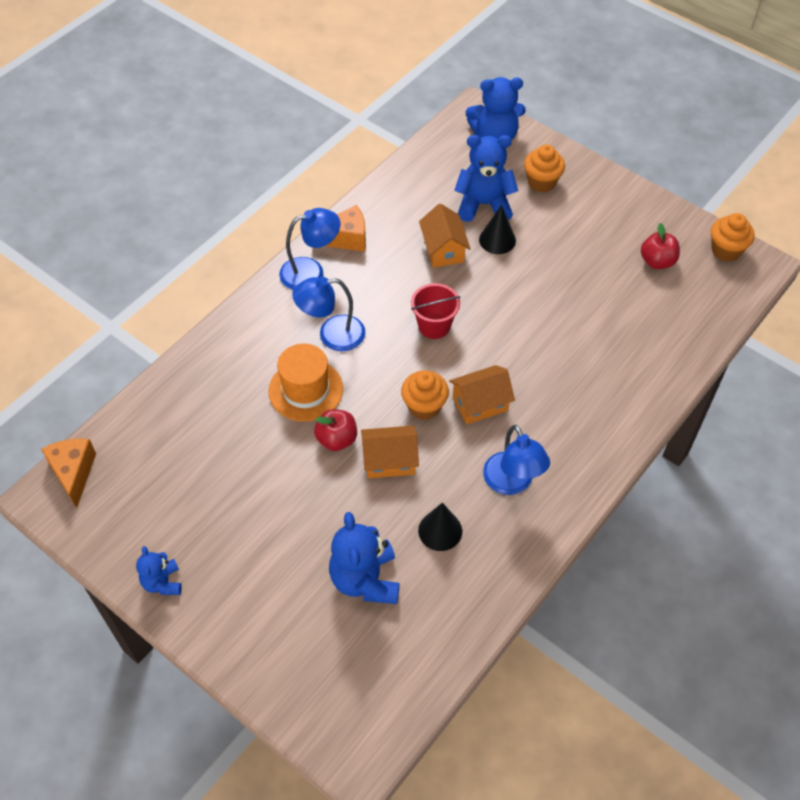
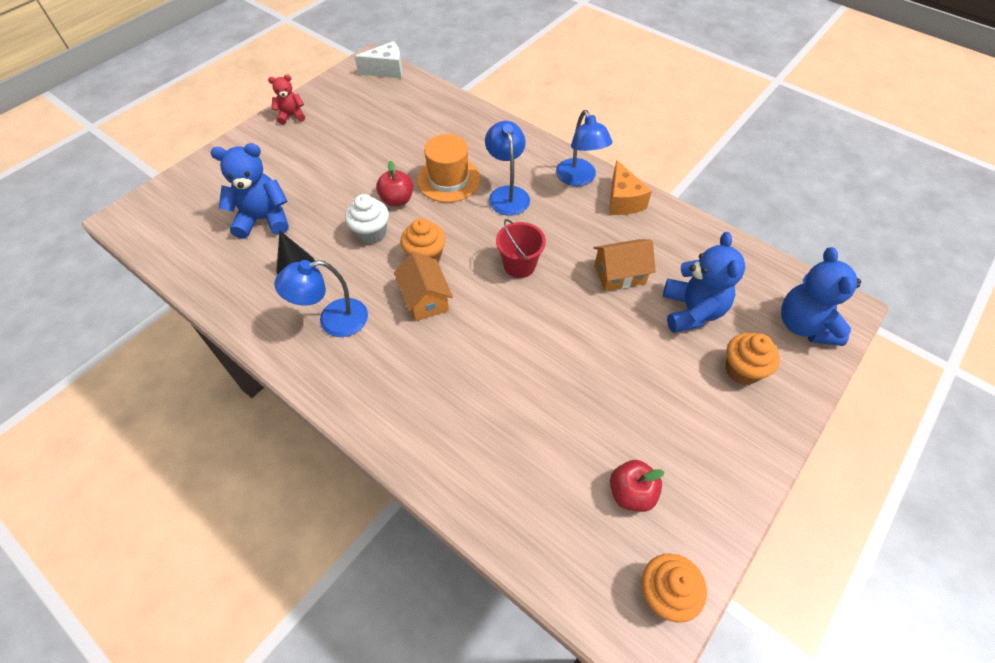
camera: 90 degrees right, 0 degrees up
orange cheese [41,439,96,508] -> white cheese [355,41,403,78]
blue teddy bear [136,546,182,595] -> red teddy bear [268,75,305,125]
orange house [361,426,419,478] -> white cupcake [345,194,389,244]
black cone [479,205,516,254] -> none

